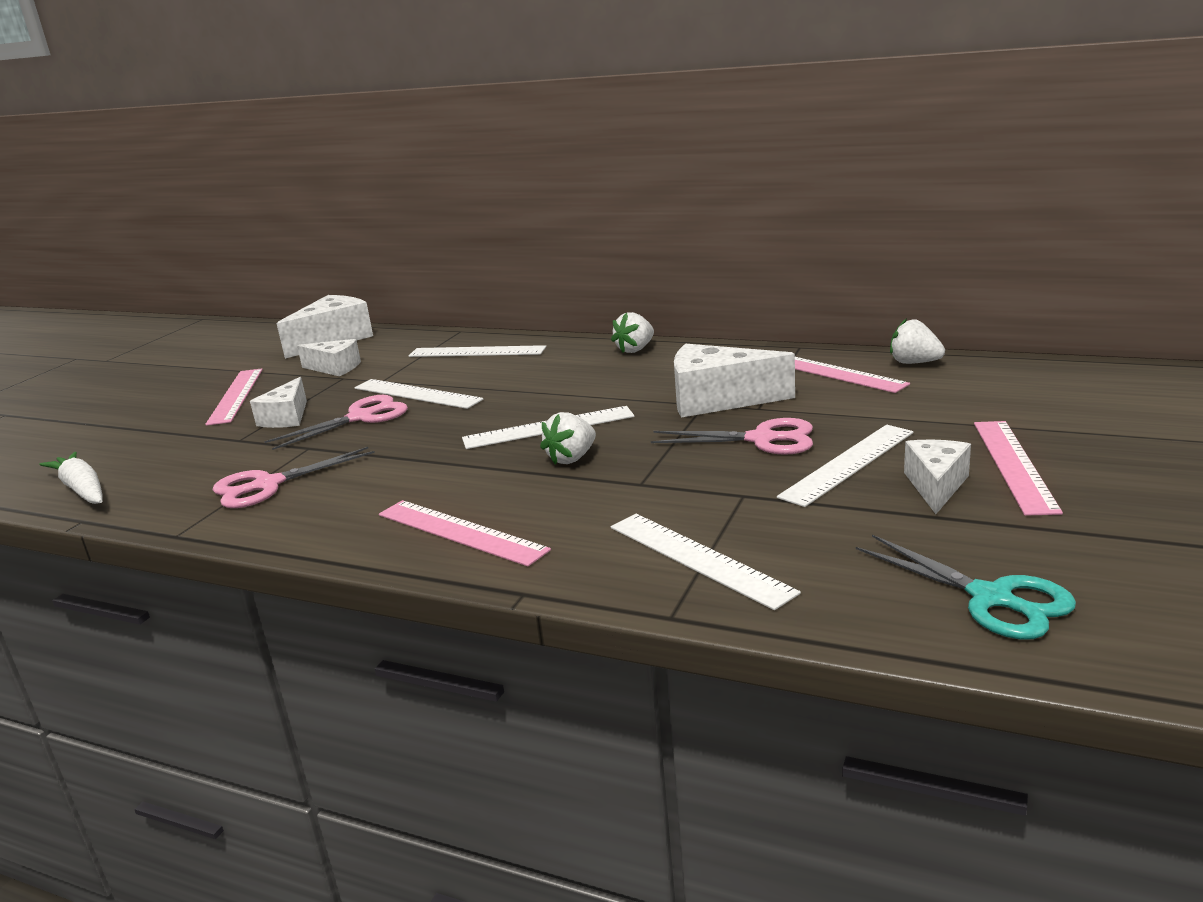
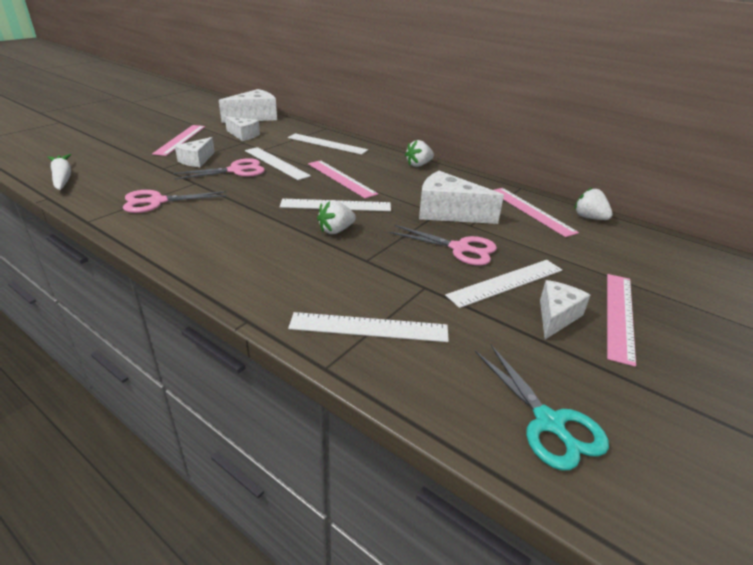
camera: 10 degrees right, 10 degrees up
pink ruler [379,500,551,566] -> pink ruler moved to [308,160,378,198]
white ruler [611,514,801,610] -> white ruler turned 60 degrees counterclockwise [288,312,449,342]

